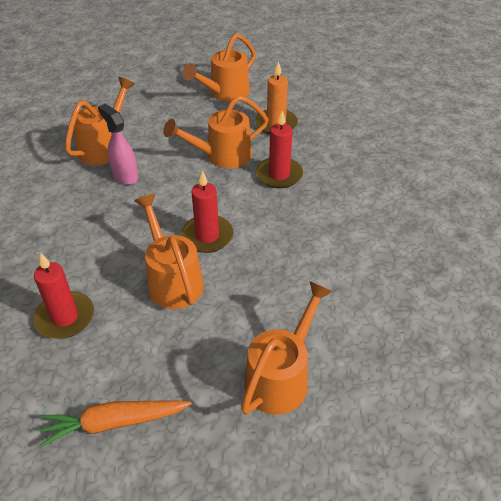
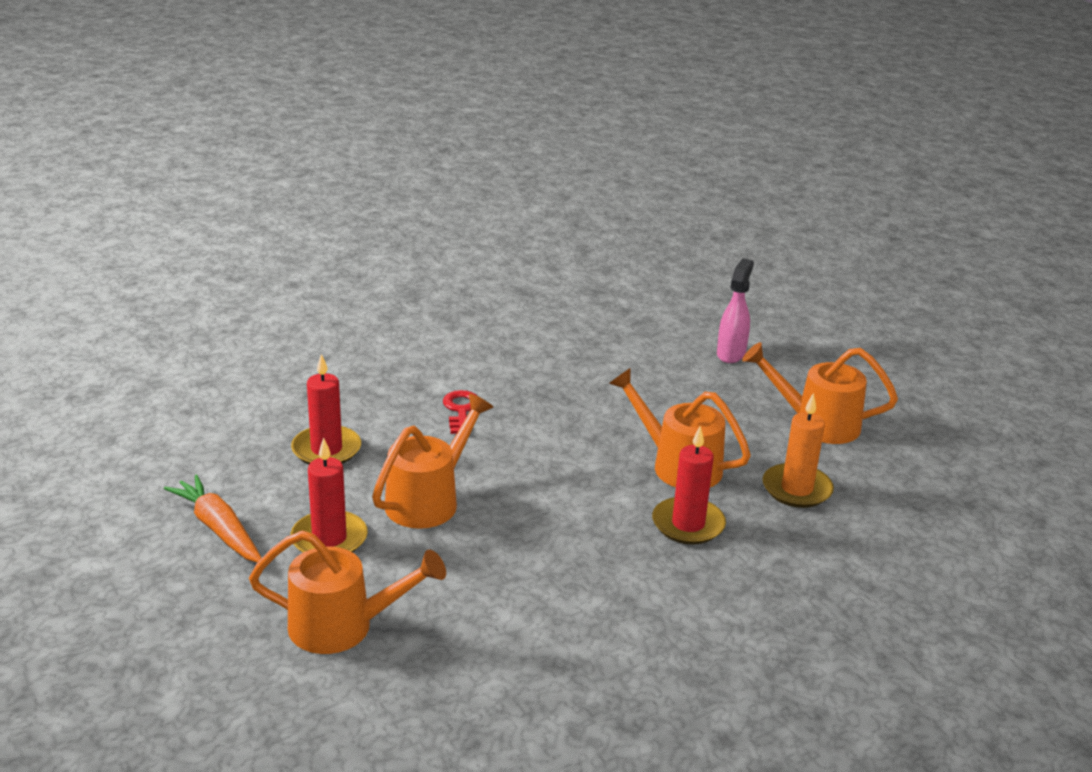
camera: 60 degrees right, 15 degrees down
orange watering can [65,77,135,165] -> none
pink spray bottle [98,104,138,185] -> pink spray bottle moved to [717,258,754,363]
red candle [181,170,234,253] -> red candle moved to [291,438,368,553]
none -> red key [443,390,477,434]

